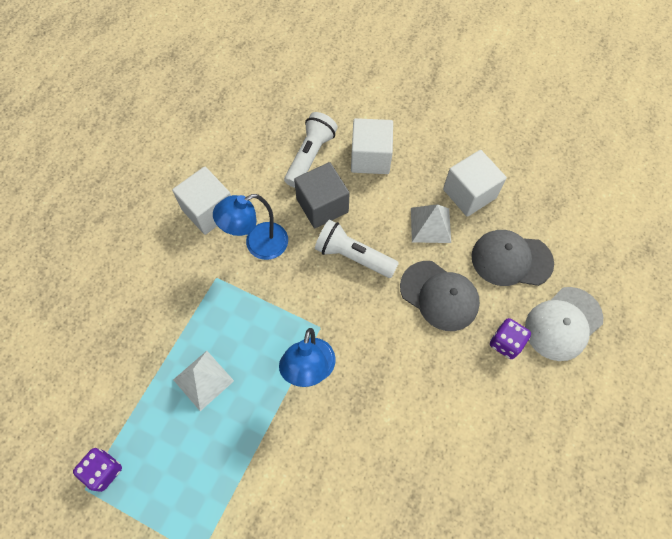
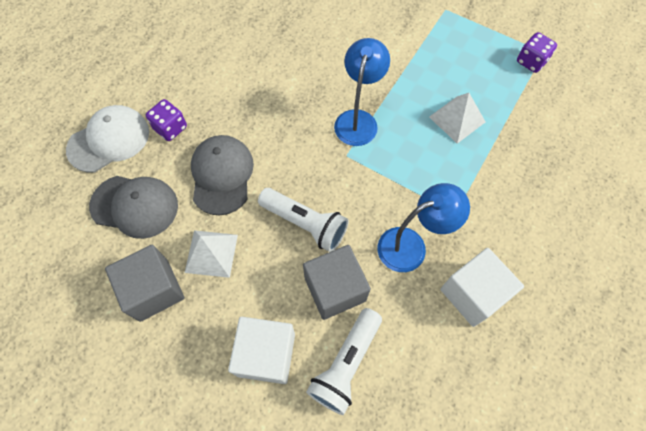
camera: 175 degrees left, 0 degrees up
grey cap [400,261,480,331] -> grey cap turned 45 degrees clockwise [191,135,254,215]
white cube [443,150,507,217] -> grey cube [105,245,184,322]

